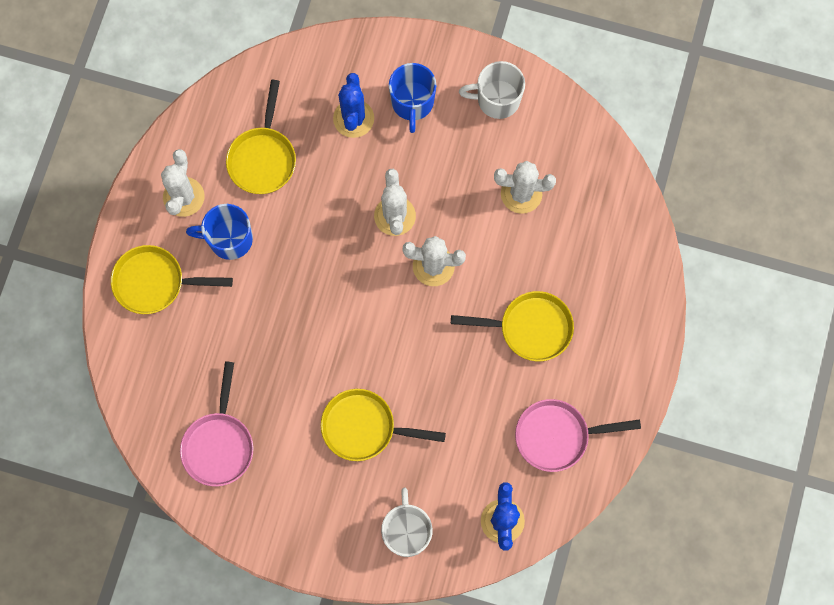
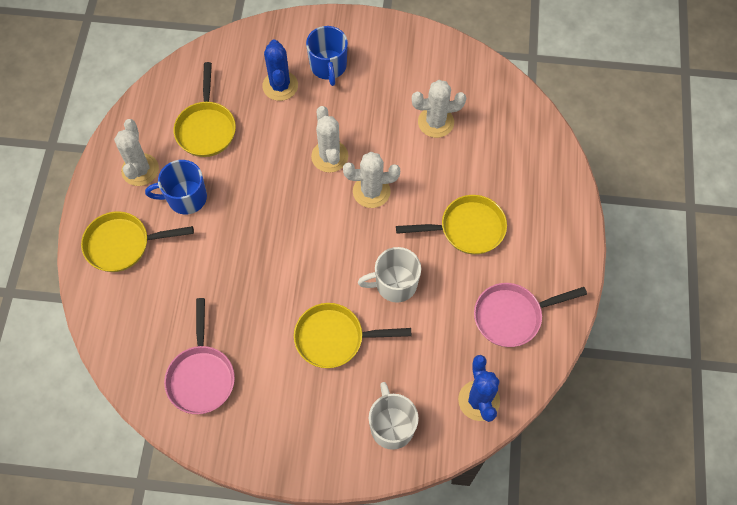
camera: 10 degrees left, 10 degrees down
white mug [459,61,525,119] -> white mug moved to [358,247,421,303]

